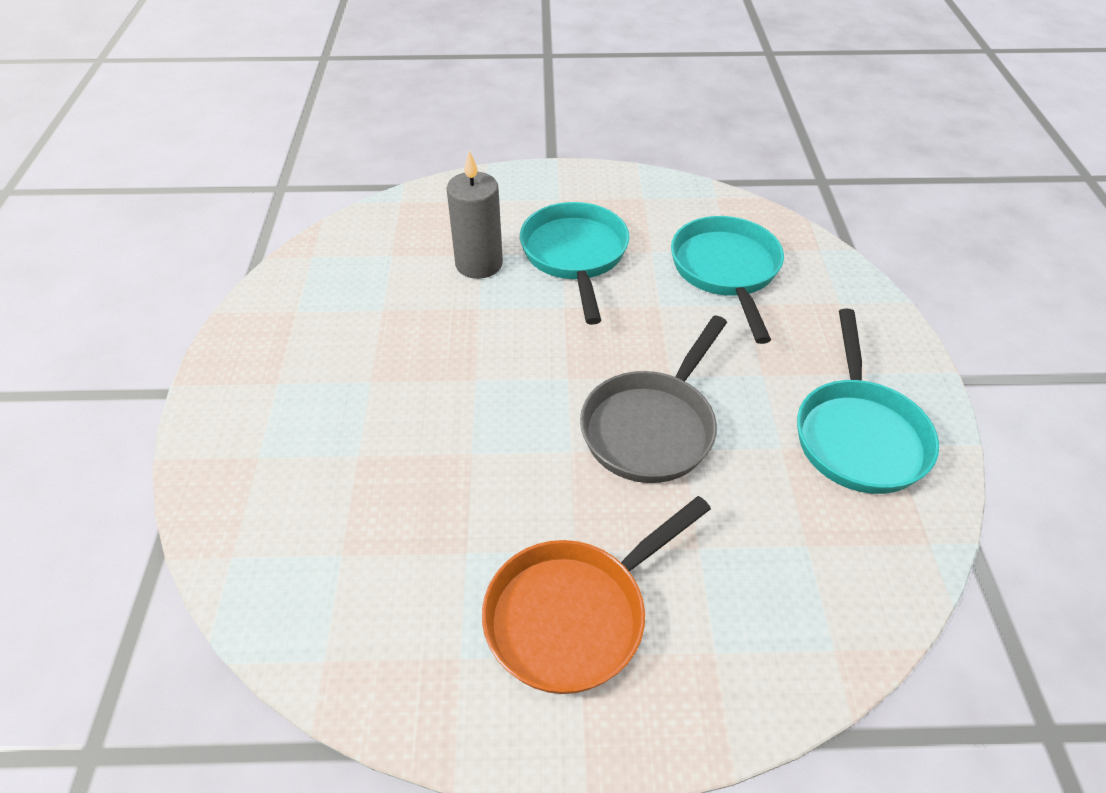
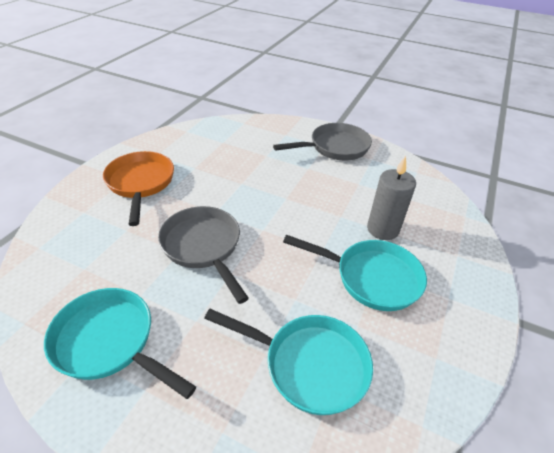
camera: 115 degrees right, 5 degrees down
none -> grey pan [273,123,372,161]

